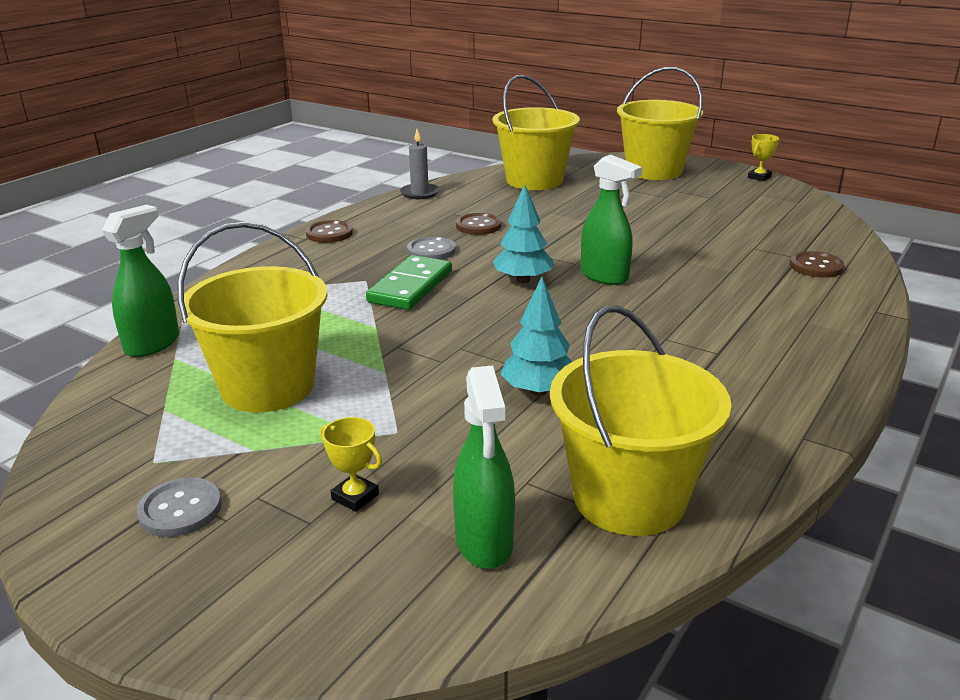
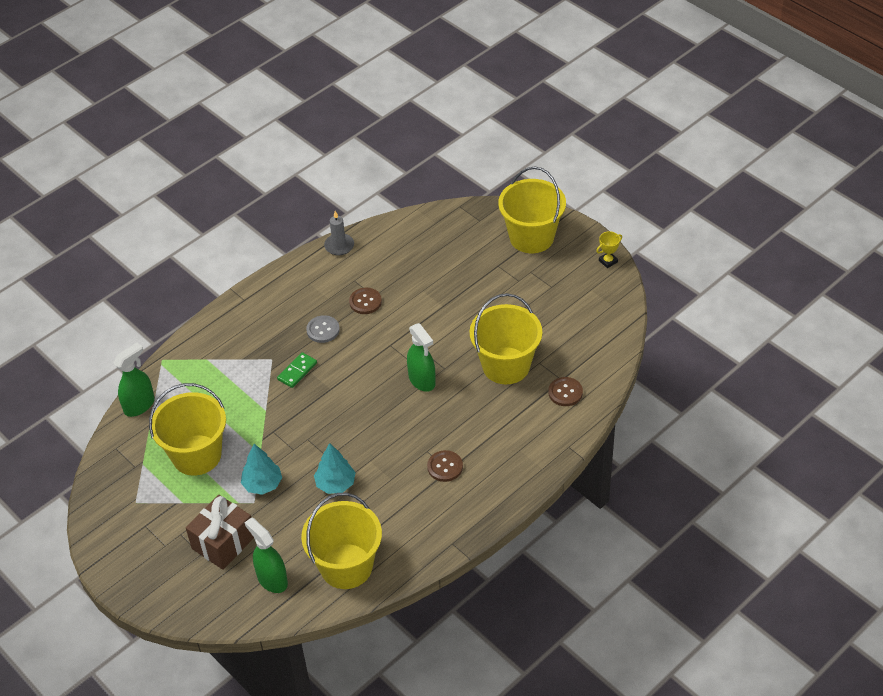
camera: 15 degrees right, 20 degrees up
grey button [136,477,221,537] -> none
brown button [306,220,353,243] -> brown button moved to [427,450,463,482]
yellow trophy [320,417,382,512] -> brown gift [186,495,254,570]
green domino [366,255,452,310] -> green domino [277,352,317,388], size x0.64
green spray bottle [453,366,515,569] -> green spray bottle turned 135 degrees clockwise [245,517,288,593]
yellow bucket [493,75,580,190] -> yellow bucket moved to [470,293,542,384]
turquoise tree [493,184,554,283] -> turquoise tree moved to [241,444,282,495]

